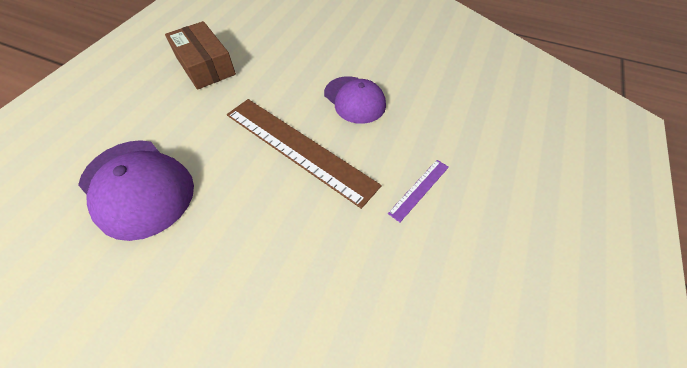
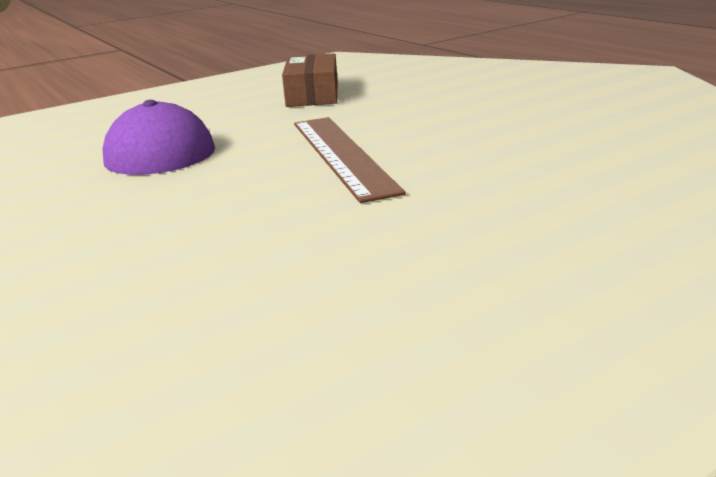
camera: 35 degrees right, 30 degrees down
purple cap [324,76,386,124] -> none
purple ruler [388,160,449,222] -> none

